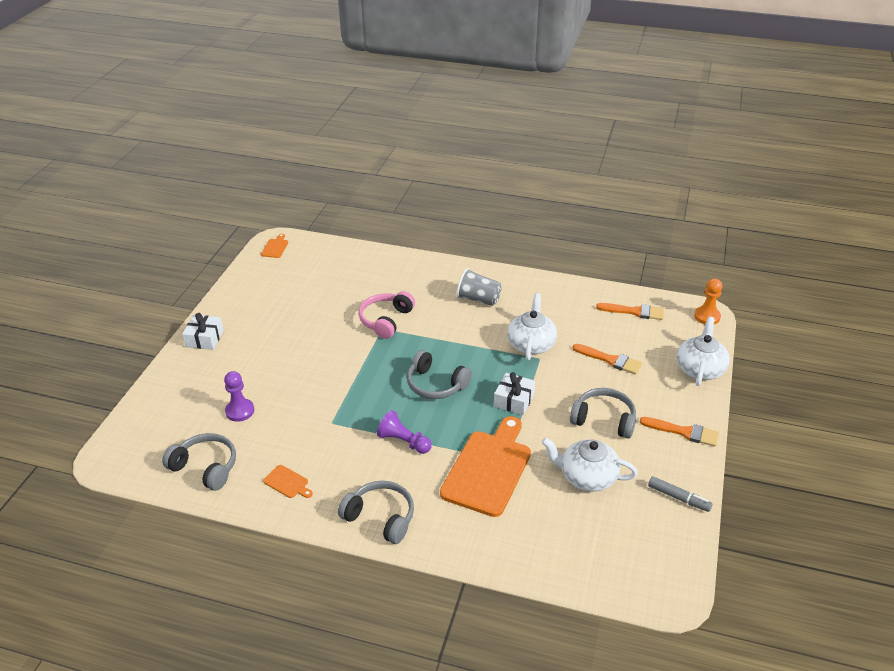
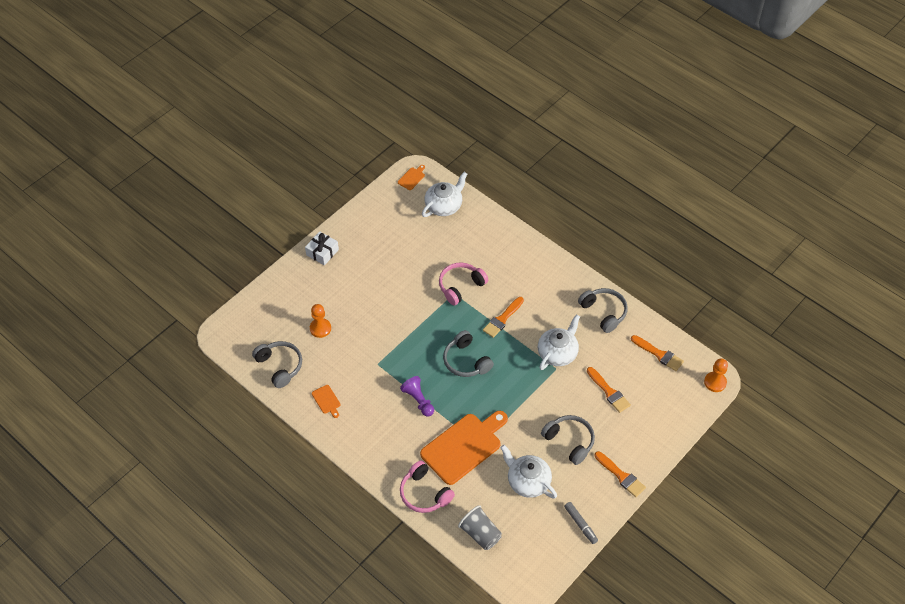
camera: 25 degrees right, 15 degrees up
purple pawn [224,371,254,422] -> orange pawn [310,304,331,338]
grey headphones [338,481,414,544] -> grey headphones moved to [578,288,628,333]
grey cup [456,268,502,306] -> grey cup moved to [458,505,502,550]
white gift [494,372,535,415] -> none
white teapot [677,317,730,386] -> white teapot moved to [422,172,467,217]
none -> pink headphones [400,461,455,513]
none -> orange brush [483,297,524,338]

